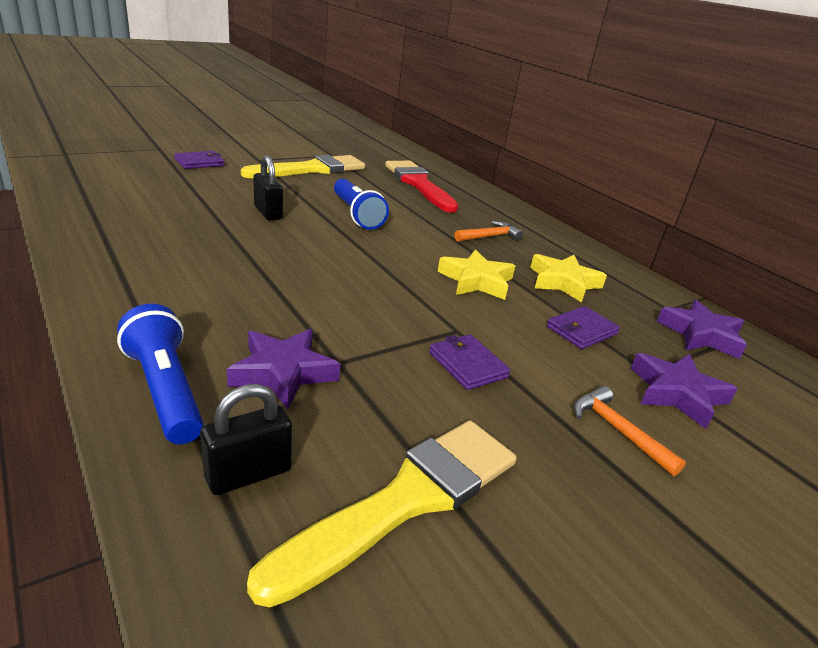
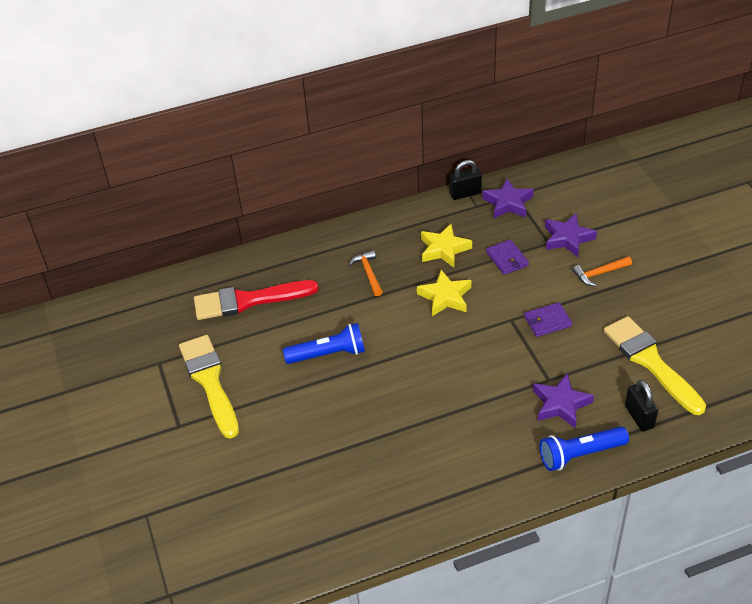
camera: 70 degrees left, 15 degrees up
purple wallet [174,151,225,169] -> none
black padlock [253,155,283,220] -> black padlock moved to [450,160,482,200]

